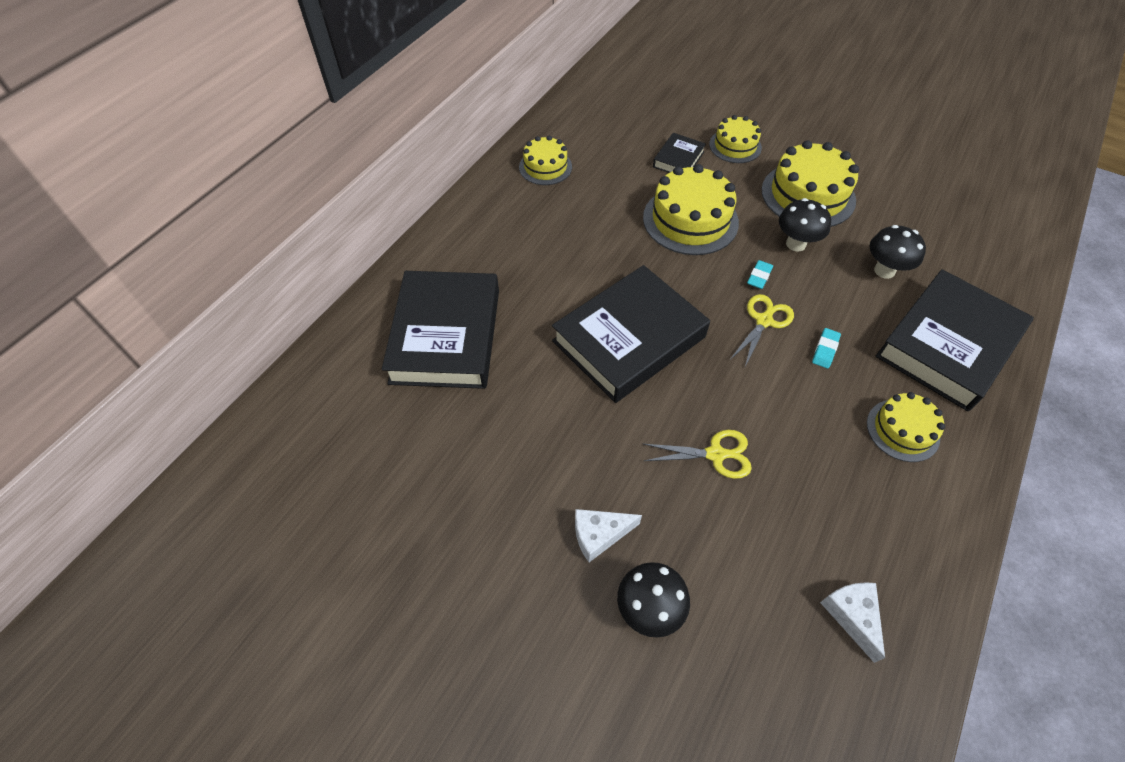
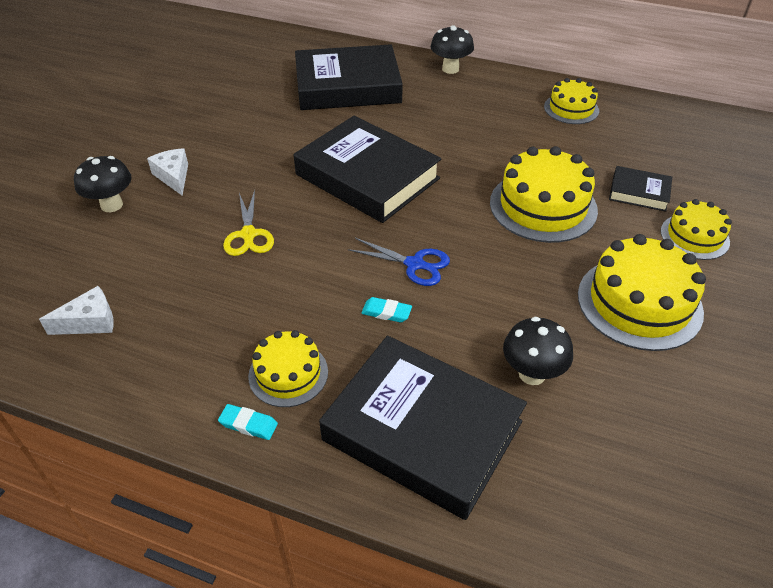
camera: 80 degrees right, 10 degrees down
yellow scissors [730,294,794,367] -> blue scissors [348,238,450,286]
turquoise eraser [747,260,773,289] -> turquoise eraser moved to [218,404,278,440]
black mushroom [779,198,831,252] -> black mushroom moved to [431,25,474,74]

